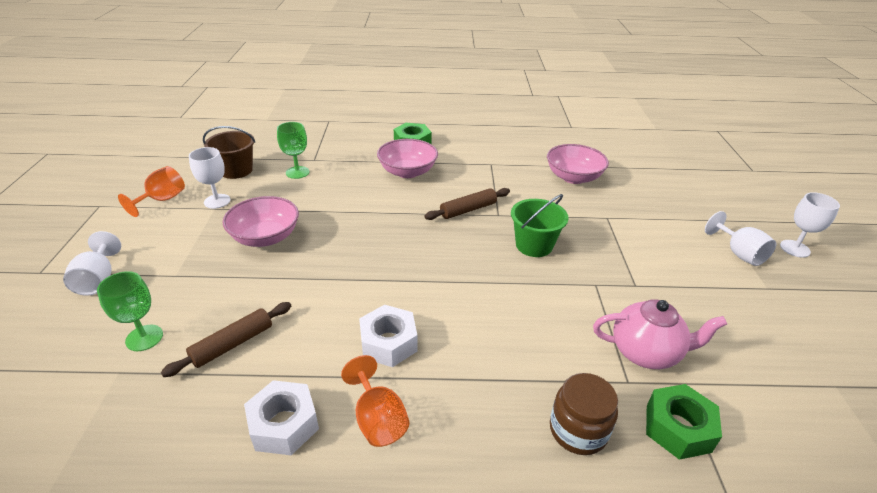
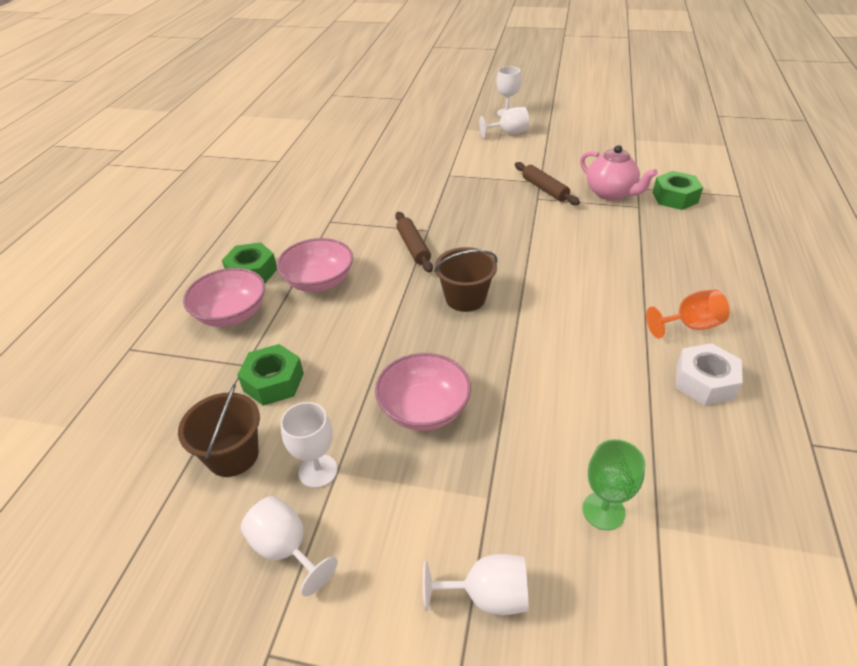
camera: 75 degrees left, 5 degrees up
orange goblet [118,166,185,217] -> white goblet [241,496,338,596]
brown rolling pin [161,302,291,377] -> brown rolling pin moved to [515,162,580,205]
green goblet [277,122,309,179] -> green nut [237,344,304,406]
white nut [359,305,417,367] -> none
green bucket [511,194,569,257] -> none
pink bowl [547,144,609,184] -> pink bowl moved to [183,268,265,327]
brown jar [550,373,618,455] -> none
pink teapot [593,299,727,369] -> pink teapot turned 120 degrees clockwise [580,145,658,200]
none -> brown bucket [434,247,498,312]

